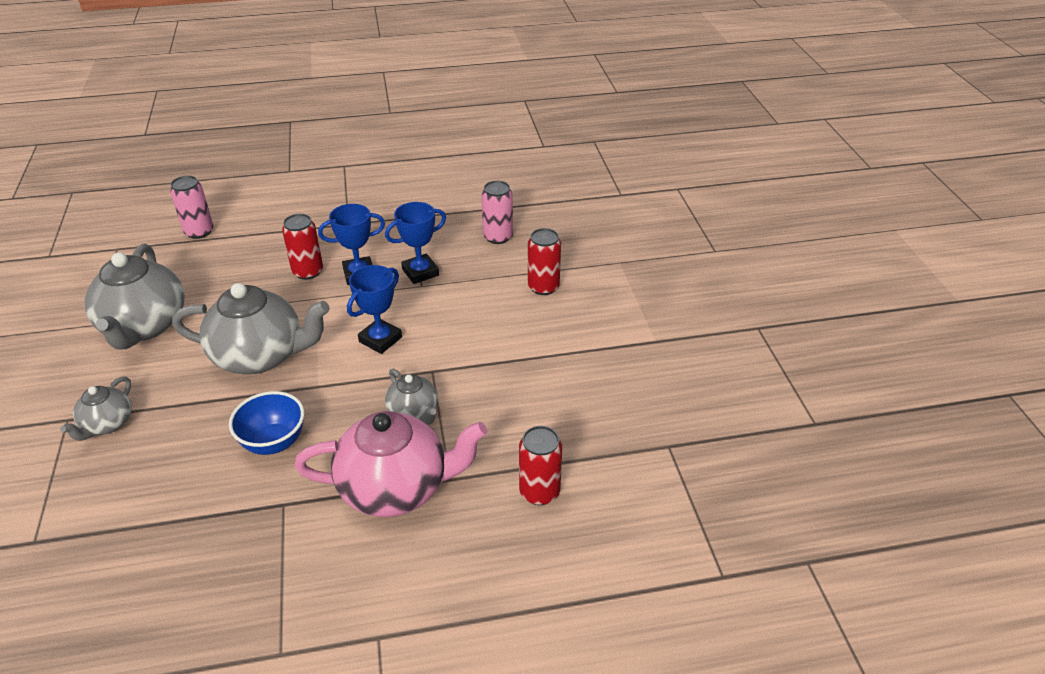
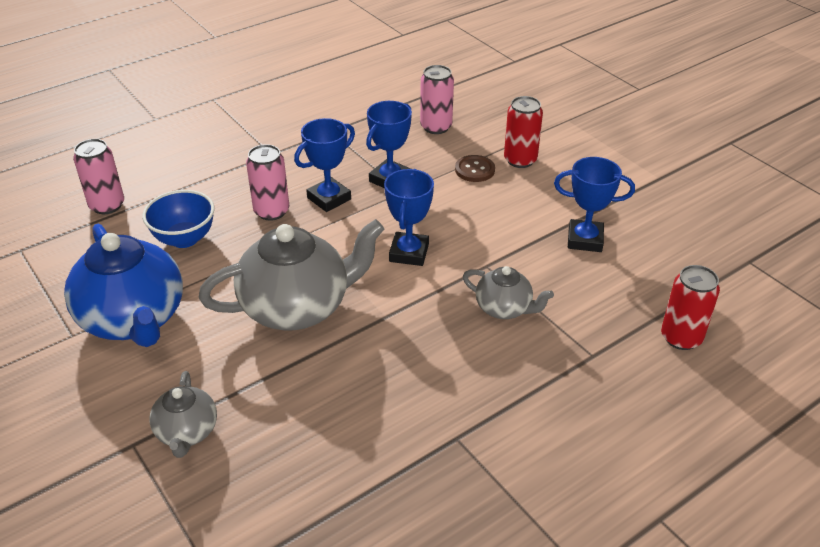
camera: 25 degrees left, 0 degrees up
grey teapot [84,244,185,350] -> blue teapot [64,224,183,347]
blue bowl [229,391,304,455] -> blue bowl moved to [142,190,215,248]
red can [282,214,323,280] -> pink can [246,144,289,221]
pink teapot [294,411,487,517] -> none
none -> brown button [455,155,495,182]
none -> blue trophy [554,157,635,252]

